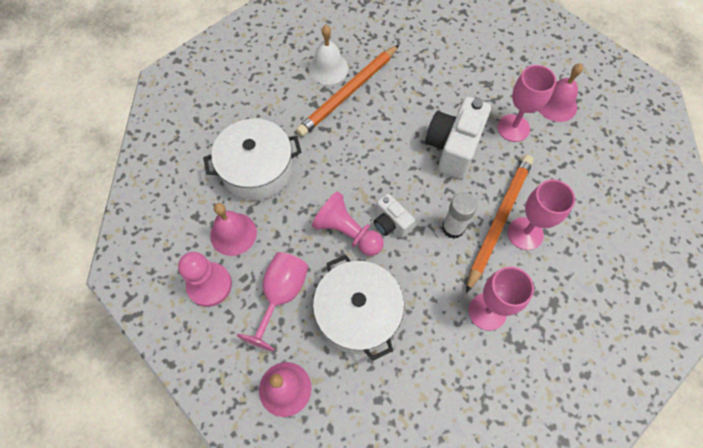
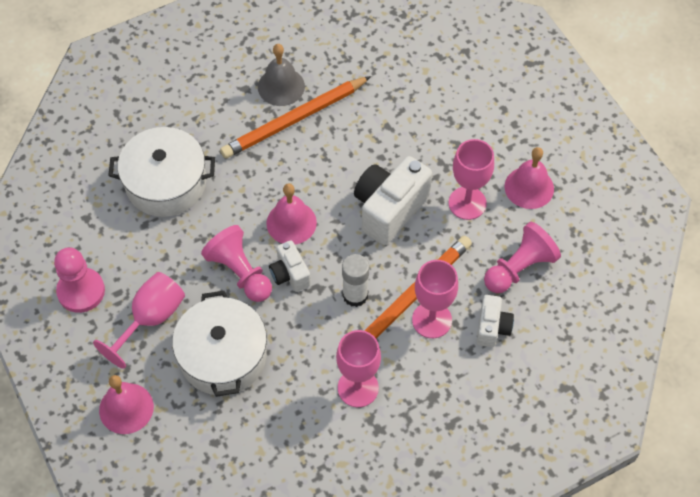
camera: 15 degrees right, 5 degrees down
pink bell [210,203,257,256] -> pink bell moved to [266,184,317,245]
white bell [309,25,348,85] -> grey bell [258,44,305,106]
none -> white camera [477,295,514,347]
none -> pink pawn [484,222,561,293]

